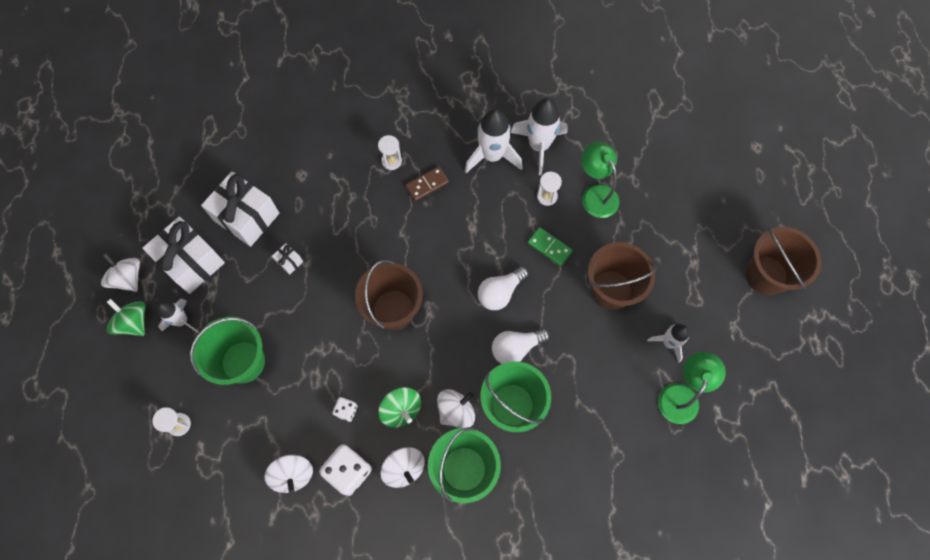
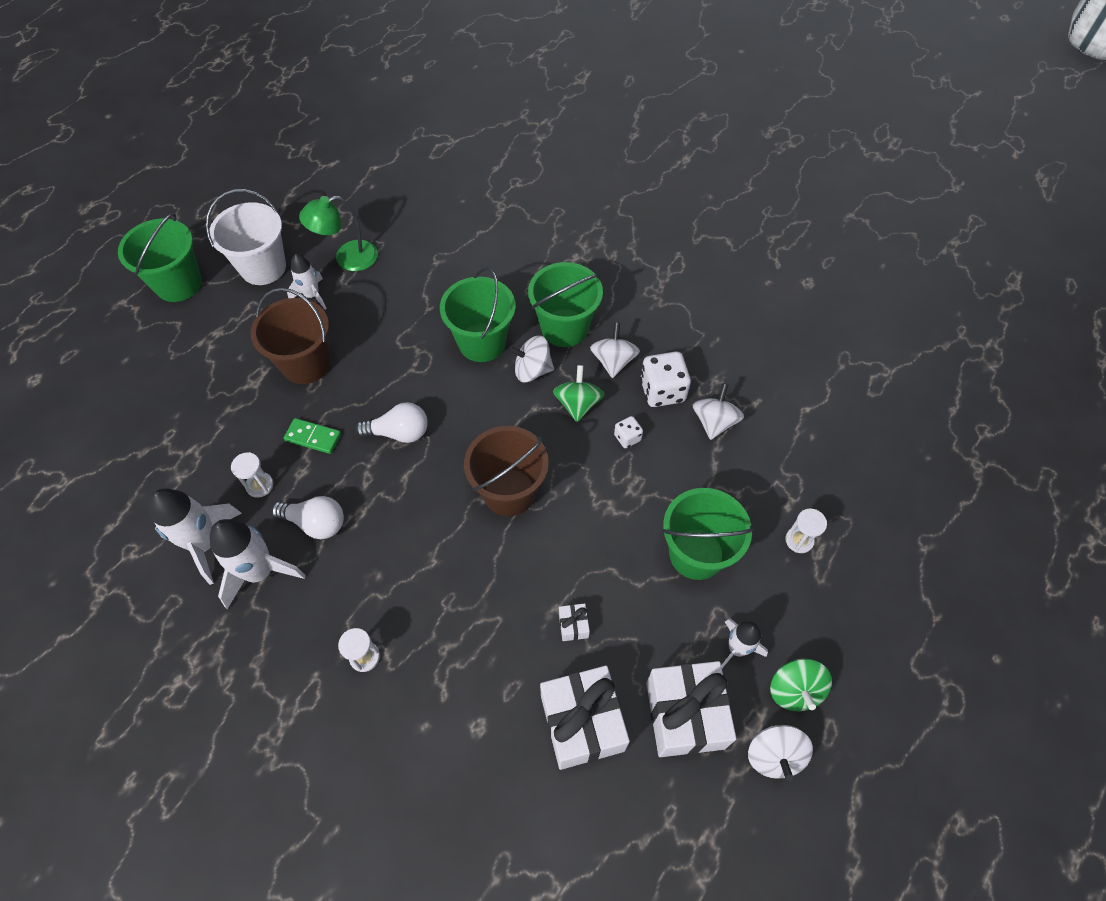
camera: 140 degrees left, 10 degrees down
brown domino [405,166,449,201] -> none
white light bulb [492,328,550,364] -> white light bulb moved to [272,496,344,539]
green domino [528,227,573,266] -> green domino turned 60 degrees counterclockwise [284,418,341,454]
green lamp [581,141,620,218] -> none
brown bucket [746,227,821,295] -> green bucket [118,213,202,302]
none -> white bucket [206,189,286,285]

